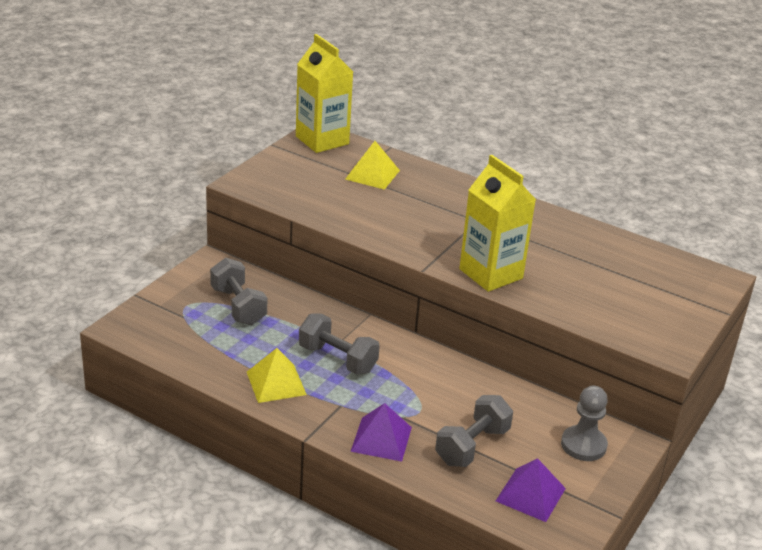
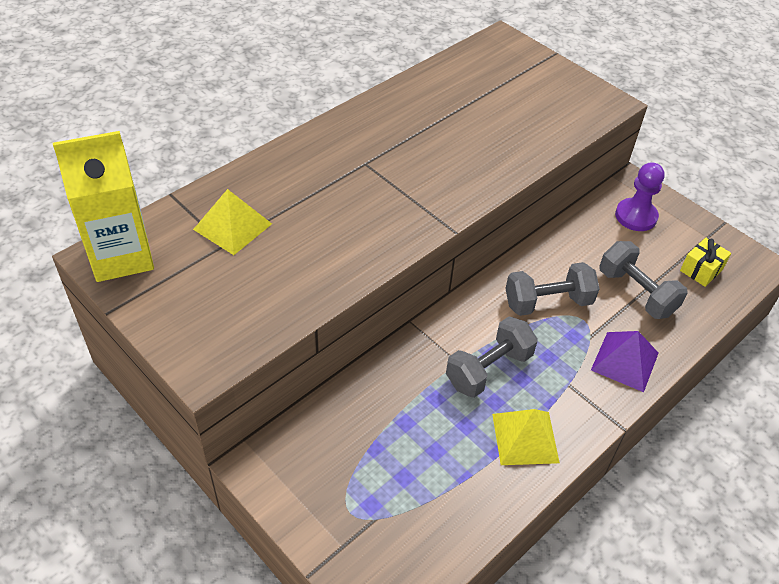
camera: 75 degrees left, 15 degrees up
grey dumbbell [210,258,267,325] -> grey dumbbell moved to [505,262,600,316]
yellow carton [459,155,536,292] -> none
purple pyramid [496,458,566,522] -> yellow gift [680,237,731,287]
grey pawn [561,386,608,461] -> purple pawn [615,162,665,231]

